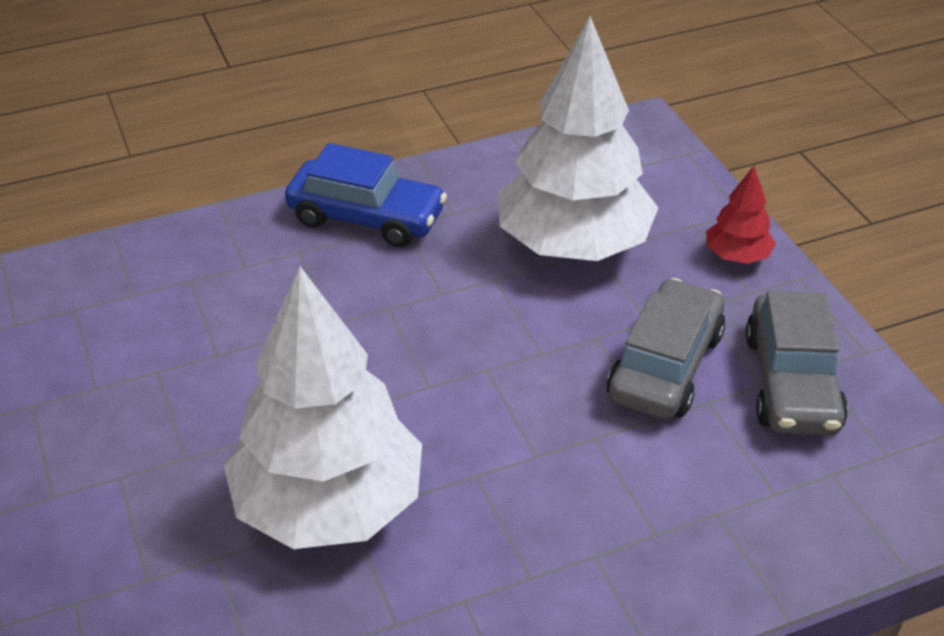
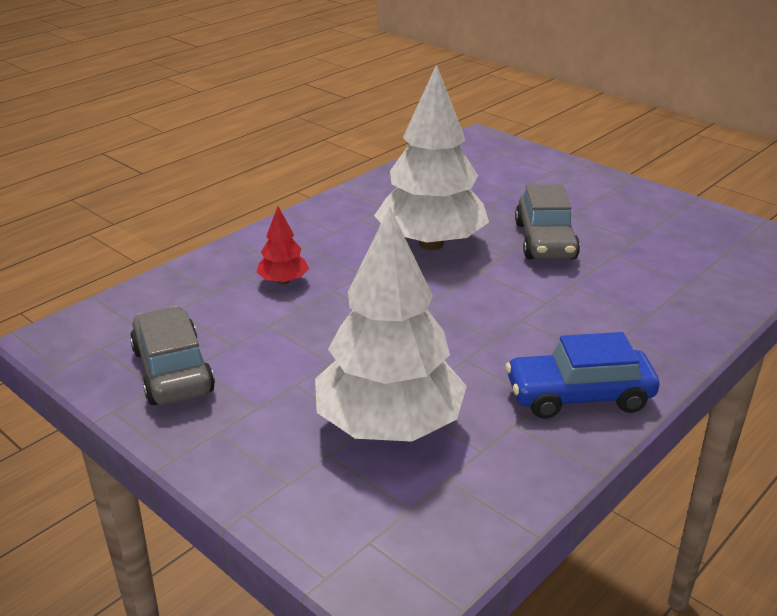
camera: 155 degrees right, 10 degrees down
grey car [607,278,725,419] -> grey car moved to [515,184,580,259]
red tree [706,166,776,264] -> red tree moved to [256,206,309,285]

